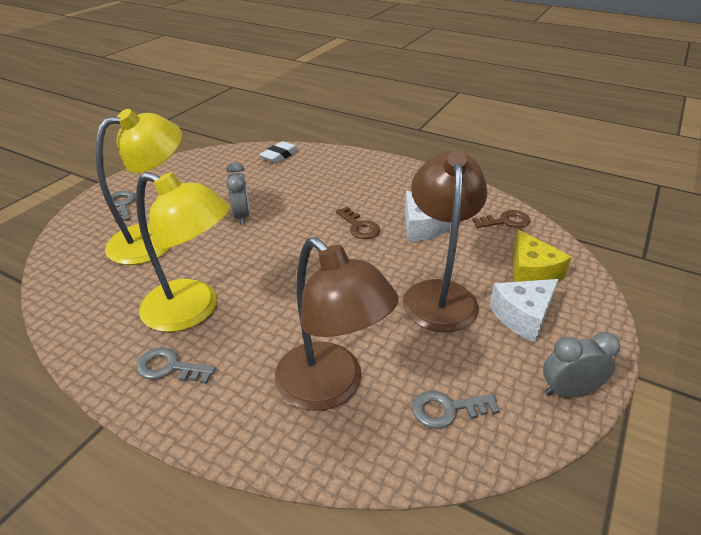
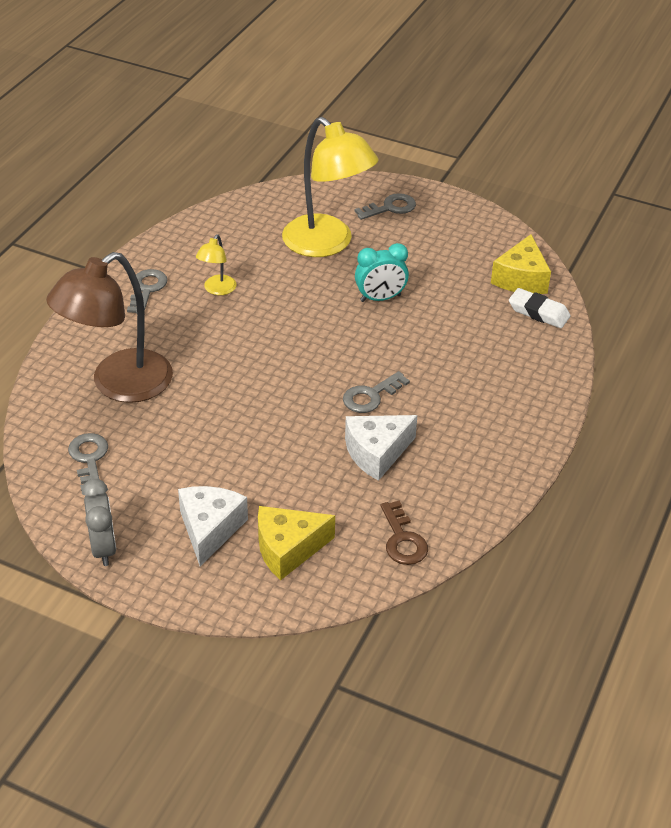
camera: 85 degrees right, 5 degrees up
yellow lamp [136,172,230,332] -> yellow lamp [196,234,236,295], size x0.44
grey clock [226,162,250,225] -> turquoise clock [355,243,409,302]
brown key [336,207,380,239] -> grey key [343,371,410,413]
brown lamp [403,151,487,333] -> none
white cheese [489,279,559,342] -> white cheese turned 45 degrees clockwise [178,486,248,567]
none -> yellow cheese [491,234,551,294]

